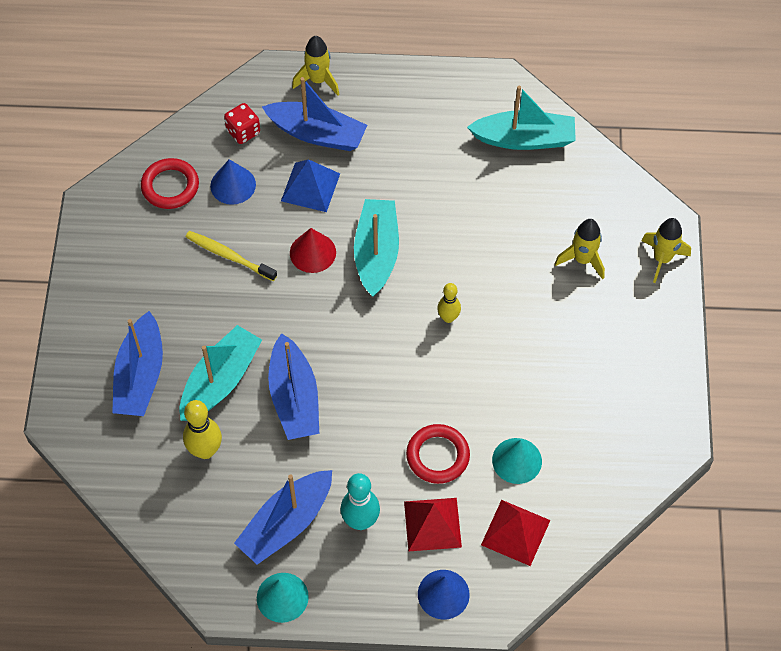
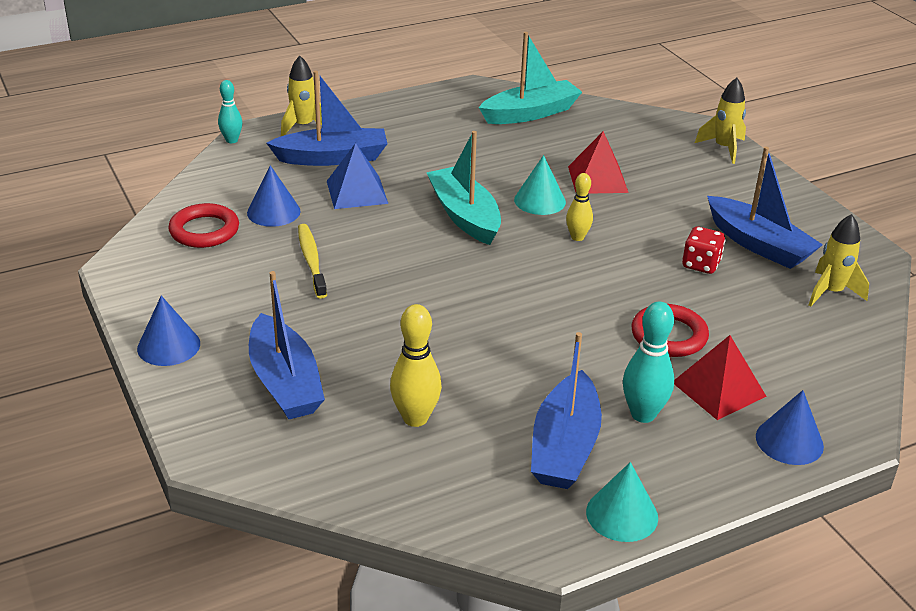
camera: 30 degrees left, 25 degrees down
turquoise boat [180,325,262,421] -> none
yellow toothbrush [186,231,277,281] -> yellow toothbrush turned 75 degrees clockwise [298,224,327,299]
red dice [224,103,260,144] -> red dice moved to [682,227,725,274]
blue boat [268,333,319,440] -> blue boat moved to [707,147,823,269]
red cone [290,228,336,273] -> none
red pyramid [481,500,550,566] -> red pyramid moved to [568,131,629,194]
turquoise cone [492,438,542,484] -> turquoise cone moved to [514,155,566,215]
yellow rocket [555,219,605,280] -> yellow rocket moved to [809,214,869,306]
none -> blue cone [137,296,200,366]
none -> turquoise bowling pin [218,80,242,143]

